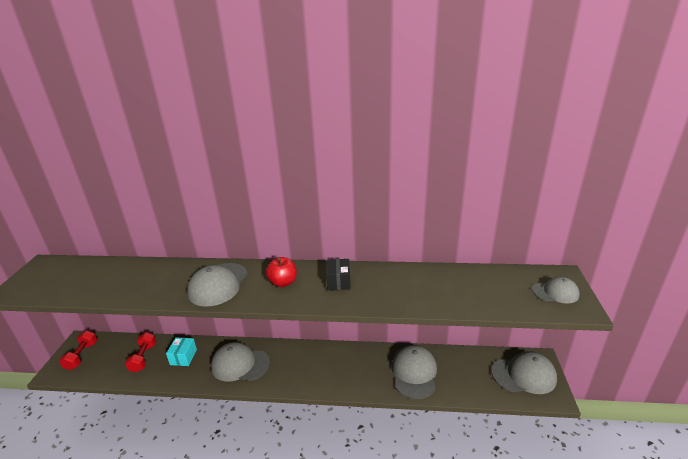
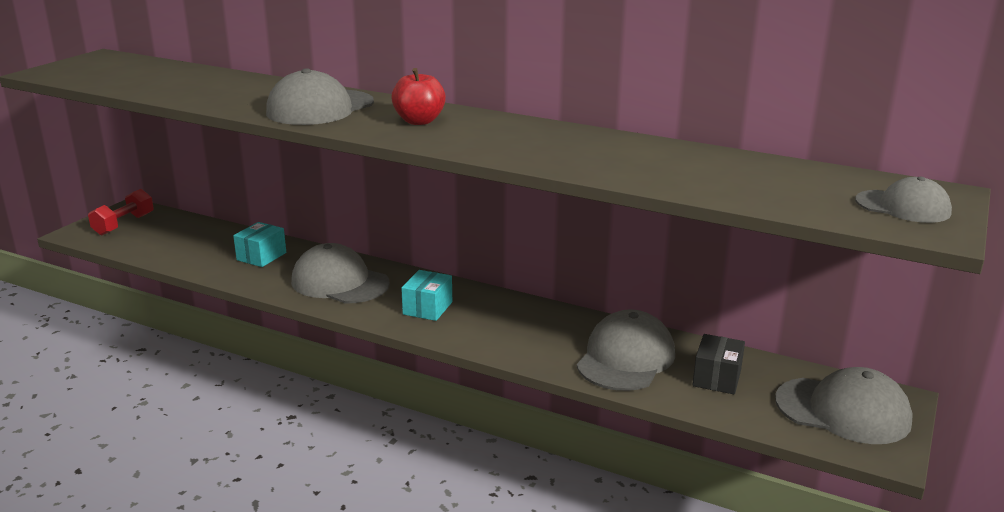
camera: 20 degrees right, 5 degrees down
red dumbbell [125,332,157,372] -> none
black box [326,259,351,291] -> black box moved to [693,334,745,394]
none -> turquoise box [401,270,452,321]

